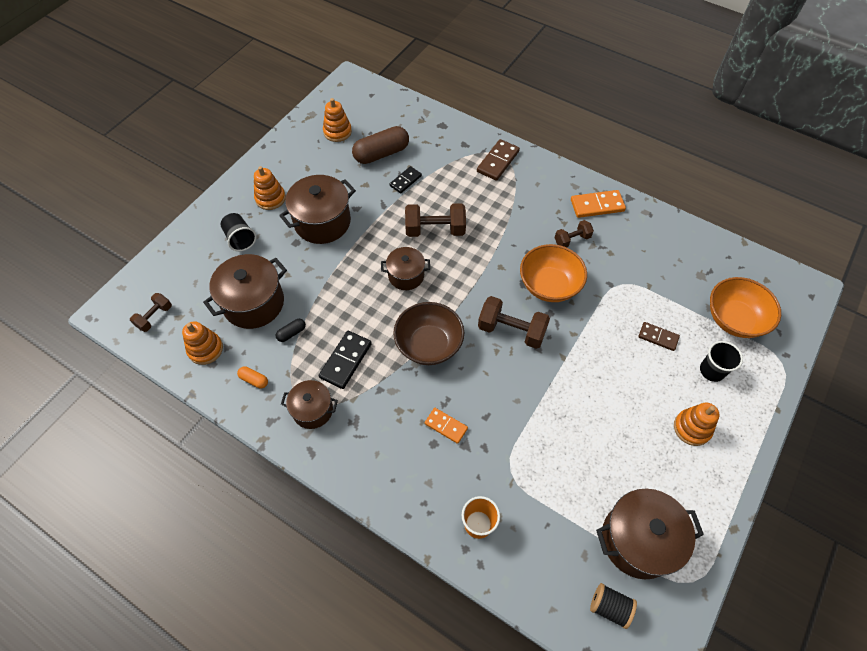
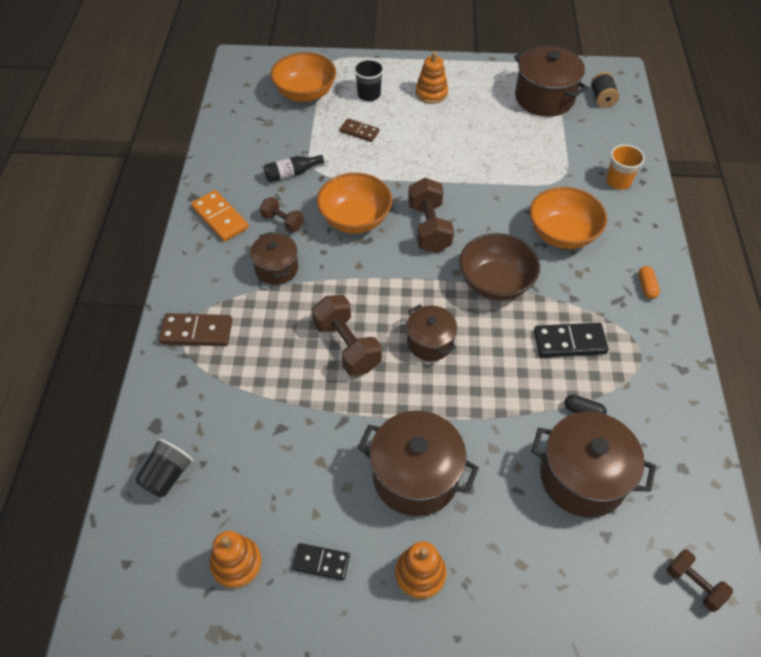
camera: 120 degrees left, 5 degrees down
brown dumbbell [130,293,172,332] -> brown dumbbell turned 45 degrees clockwise [666,549,733,612]
orange stacking toy [182,321,223,365] -> none
black cup [221,213,257,251] -> black cup moved to [135,438,194,498]
orange capsule [237,366,268,388] -> orange capsule moved to [638,266,660,299]
brown pot [281,380,338,429] -> brown pot moved to [250,232,298,285]
brown capsule [352,126,409,164] -> none
black domino [389,166,422,193] -> black domino moved to [292,543,350,580]
orange domino [425,408,468,444] -> orange bowl [530,187,607,249]
brown domino [639,322,680,351] -> brown domino turned 60 degrees counterclockwise [340,118,379,142]
none -> black bottle [264,153,329,182]

